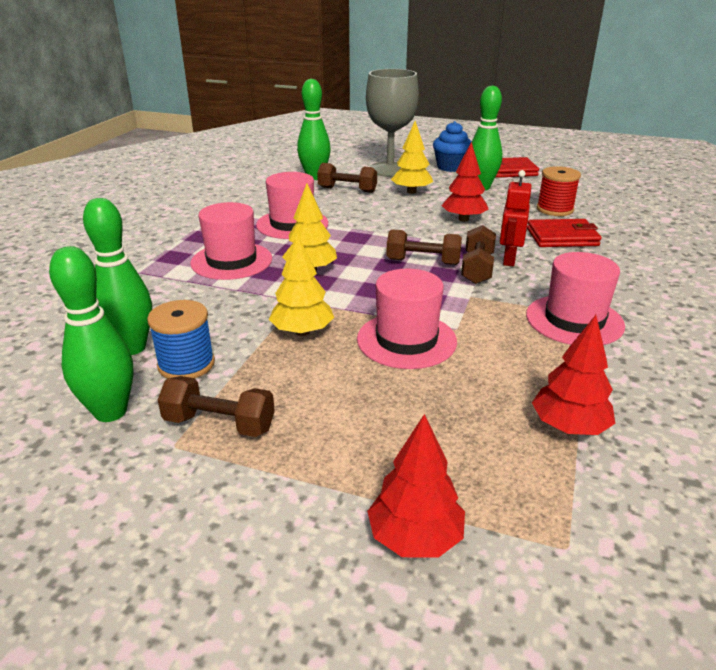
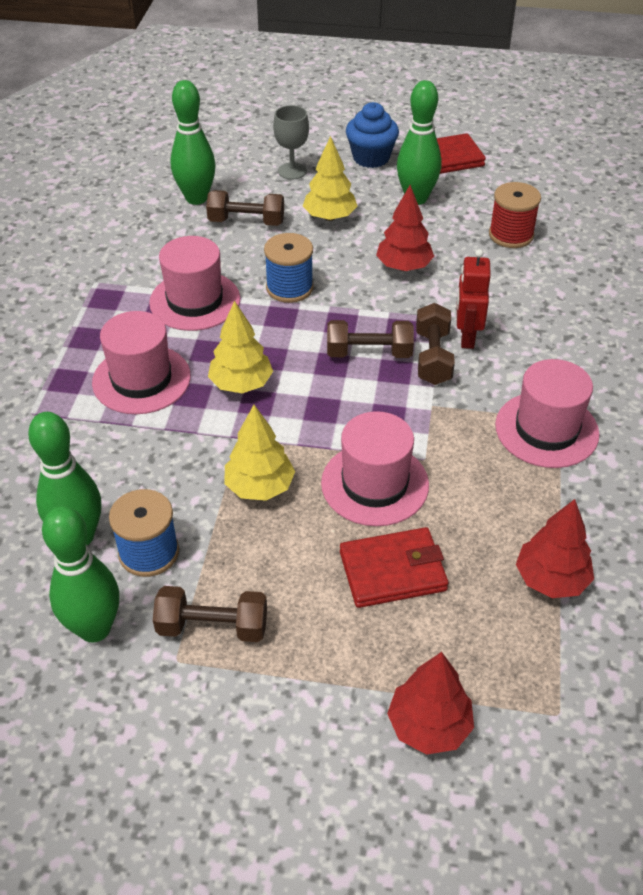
camera: 10 degrees left, 15 degrees up
grey goblet [366,69,419,177] -> grey goblet [273,105,309,180], size x0.52
red wallet [527,219,602,247] -> red wallet moved to [340,527,448,608]
none -> blue spool [264,233,314,303]

